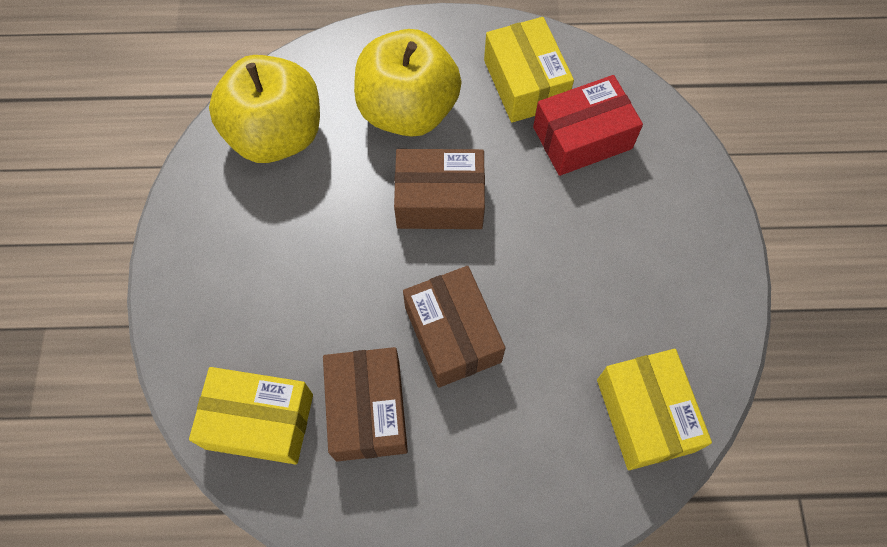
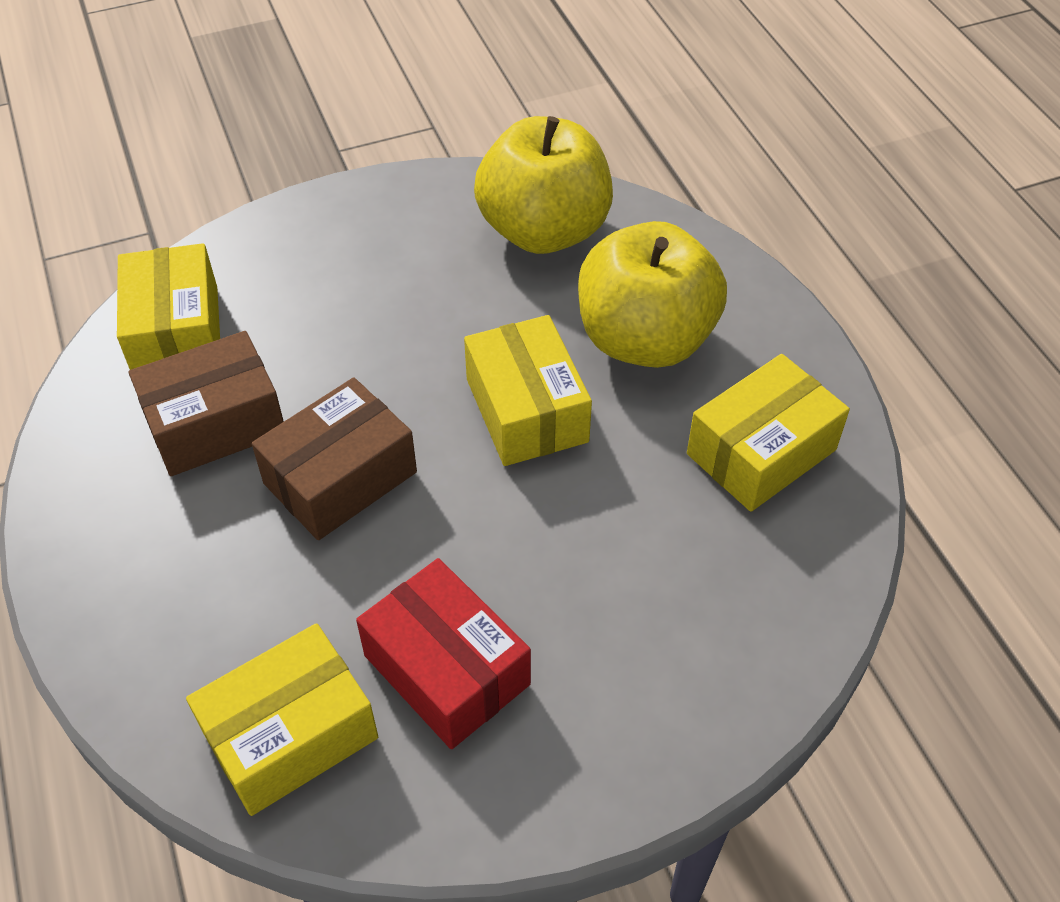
camera: 70 degrees right, 15 degrees down
brown box [394,149,485,229] -> yellow box [464,315,592,466]
red box [533,75,643,176] -> red box moved to [356,558,531,749]

